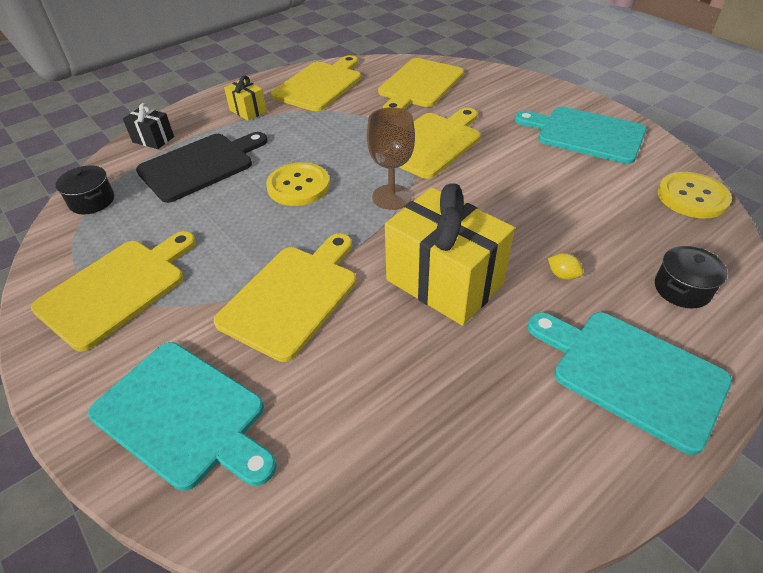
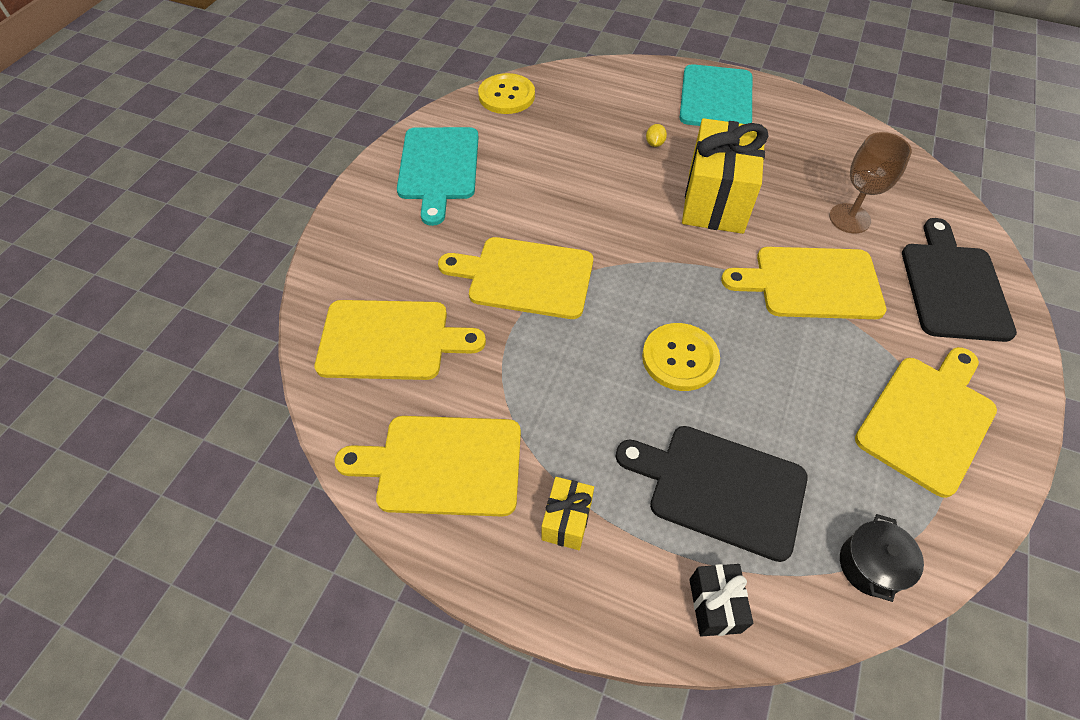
camera: 120 degrees left, 10 degrees up
yellow cutting board [31,231,196,352] -> yellow cutting board turned 120 degrees clockwise [855,347,997,498]
turquoise cutting board [88,342,277,491] -> black cutting board [902,218,1017,342]
brown goblet [367,107,415,210] -> brown goblet moved to [829,132,912,233]
black pot [655,246,728,308] -> none

